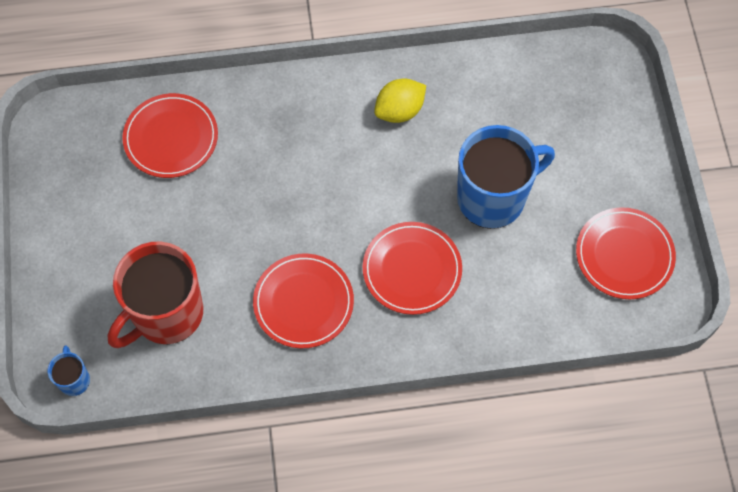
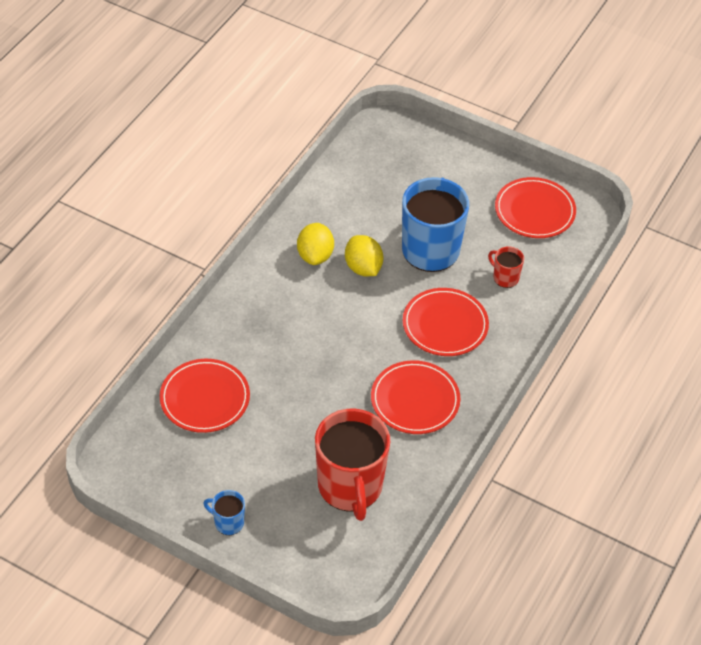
camera: 55 degrees left, 15 degrees down
blue mug [48,346,90,396] -> blue mug moved to [203,490,245,535]
none -> yellow lemon [345,235,383,276]
none -> red mug [488,246,524,288]

